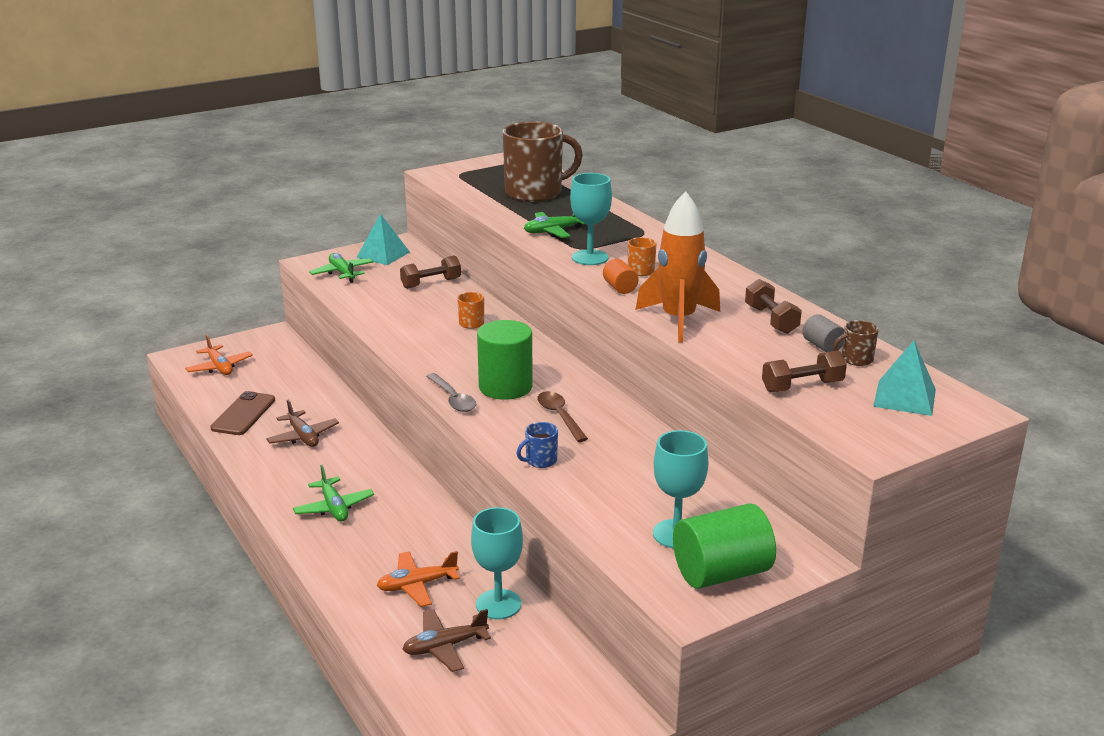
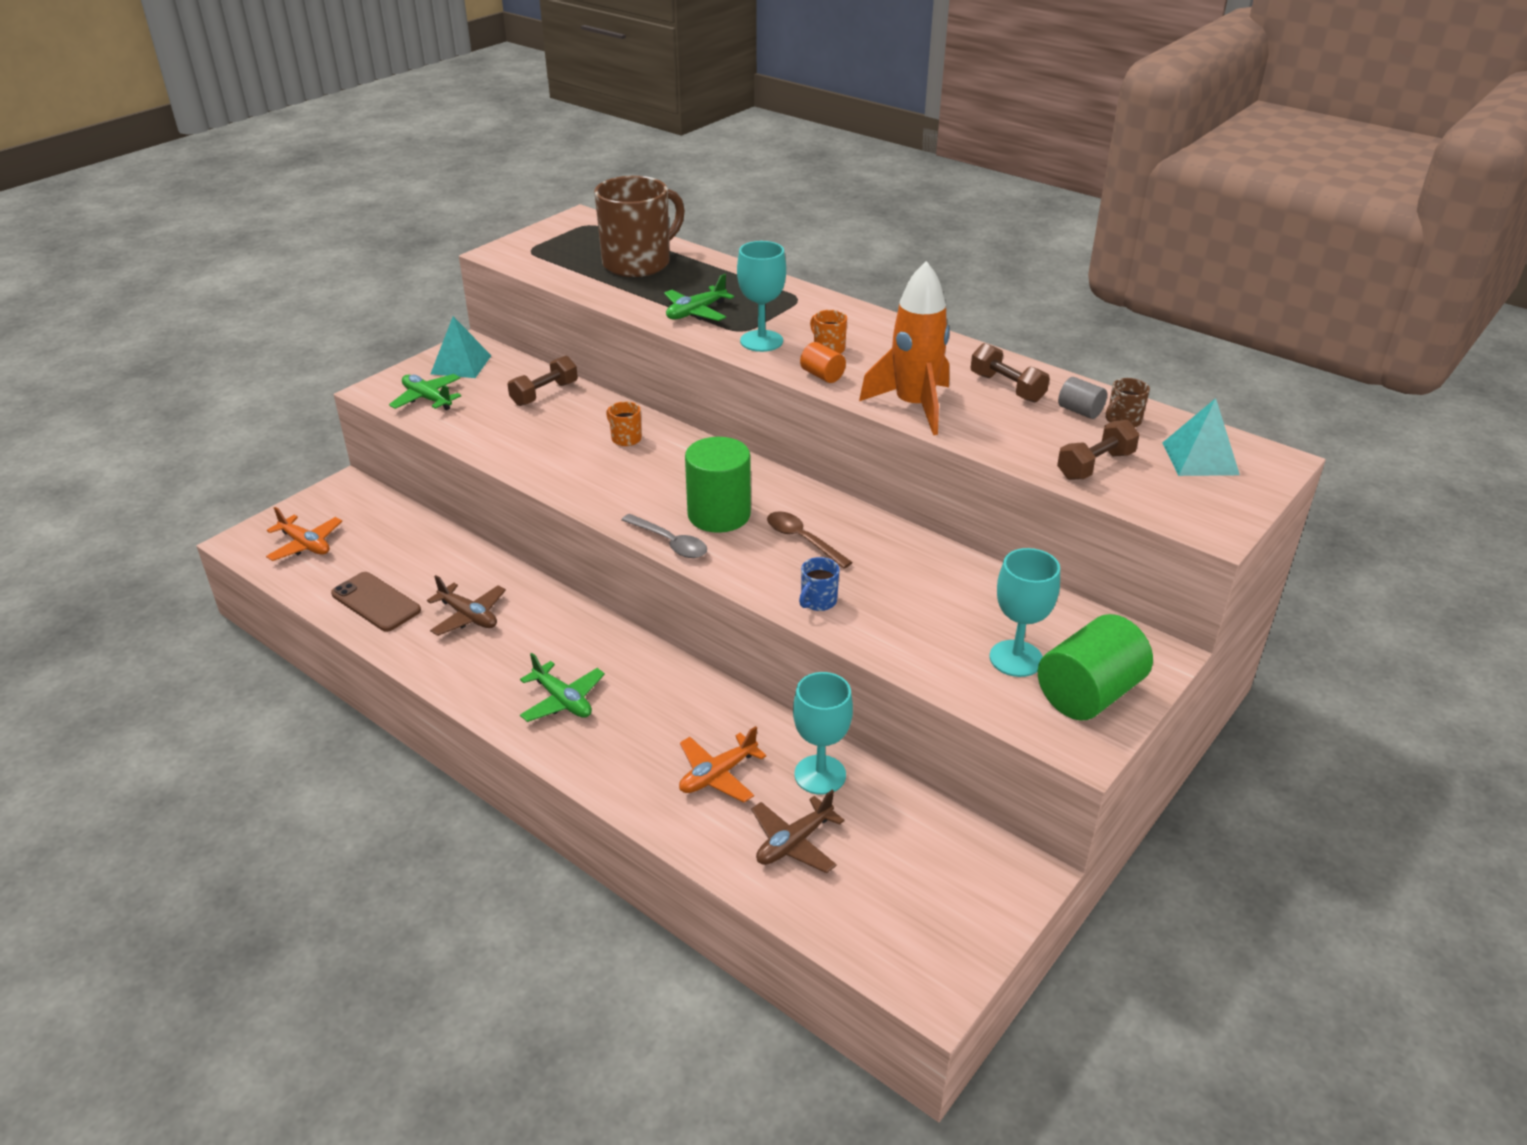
camera: 20 degrees left, 10 degrees up
brown phone [210,391,275,435] -> brown phone turned 45 degrees counterclockwise [331,572,421,632]

